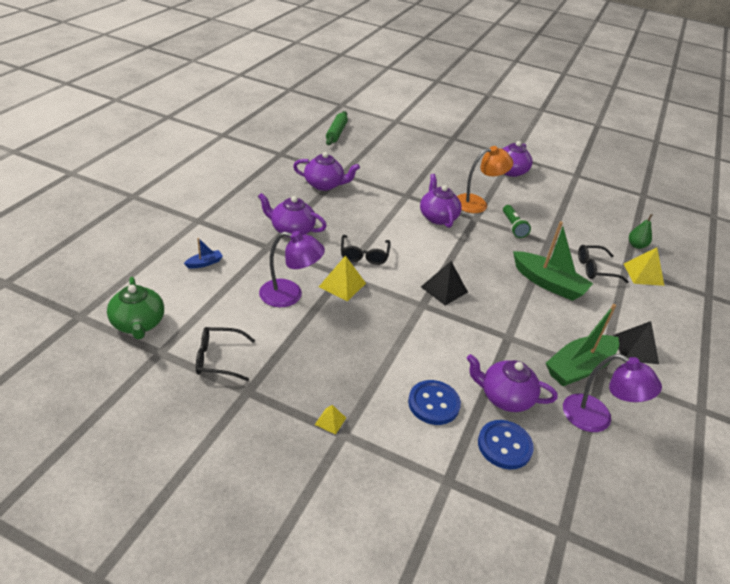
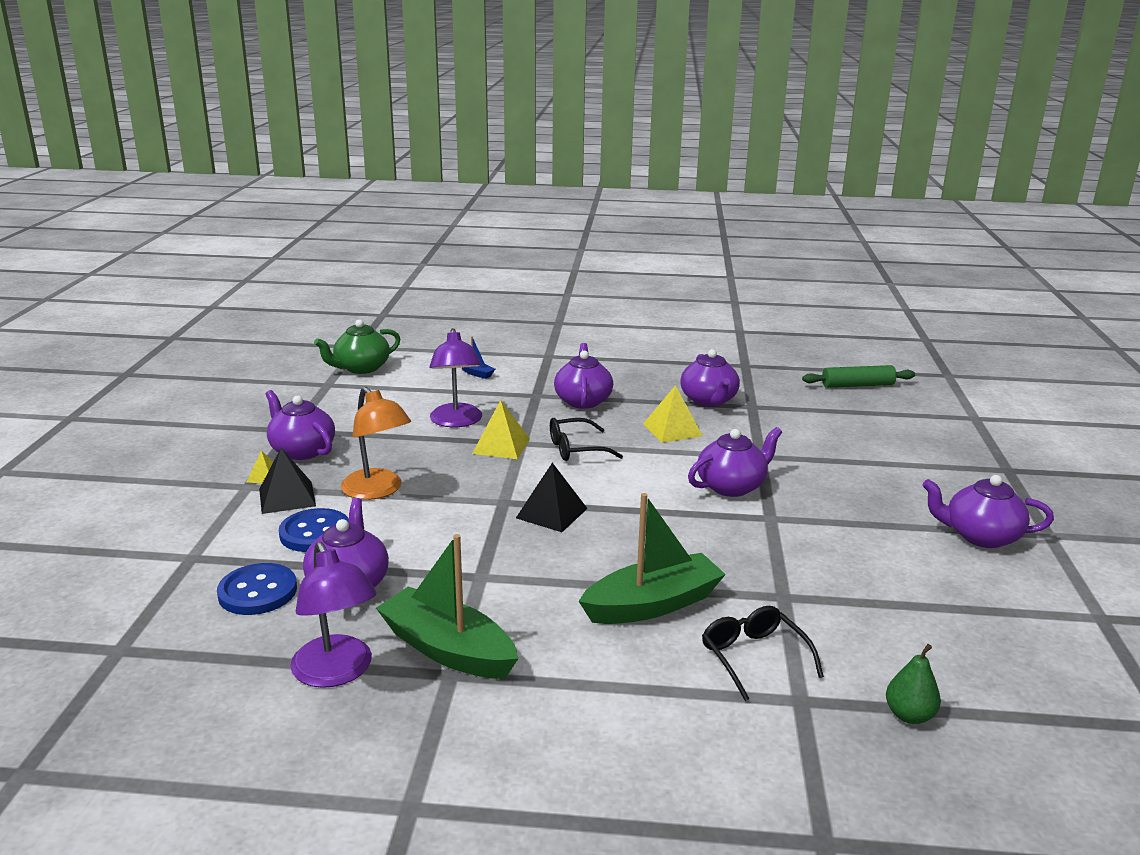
camera: 75 degrees right, 15 degrees down
black glasses [196,327,255,381] -> none
orange lamp [457,146,513,213] -> orange lamp moved to [341,387,411,500]
green flashlight [503,205,531,238] -> none
green boat [513,221,593,301] -> green boat turned 135 degrees counterclockwise [579,493,726,624]
purple lamp [563,354,662,432] -> purple lamp turned 45 degrees counterclockwise [290,542,377,688]
black pyramid [613,321,659,364] -> black pyramid moved to [259,448,316,514]
yellow pyramid [624,248,664,286] -> yellow pyramid moved to [643,385,703,443]
none -> purple teapot [265,390,335,460]

